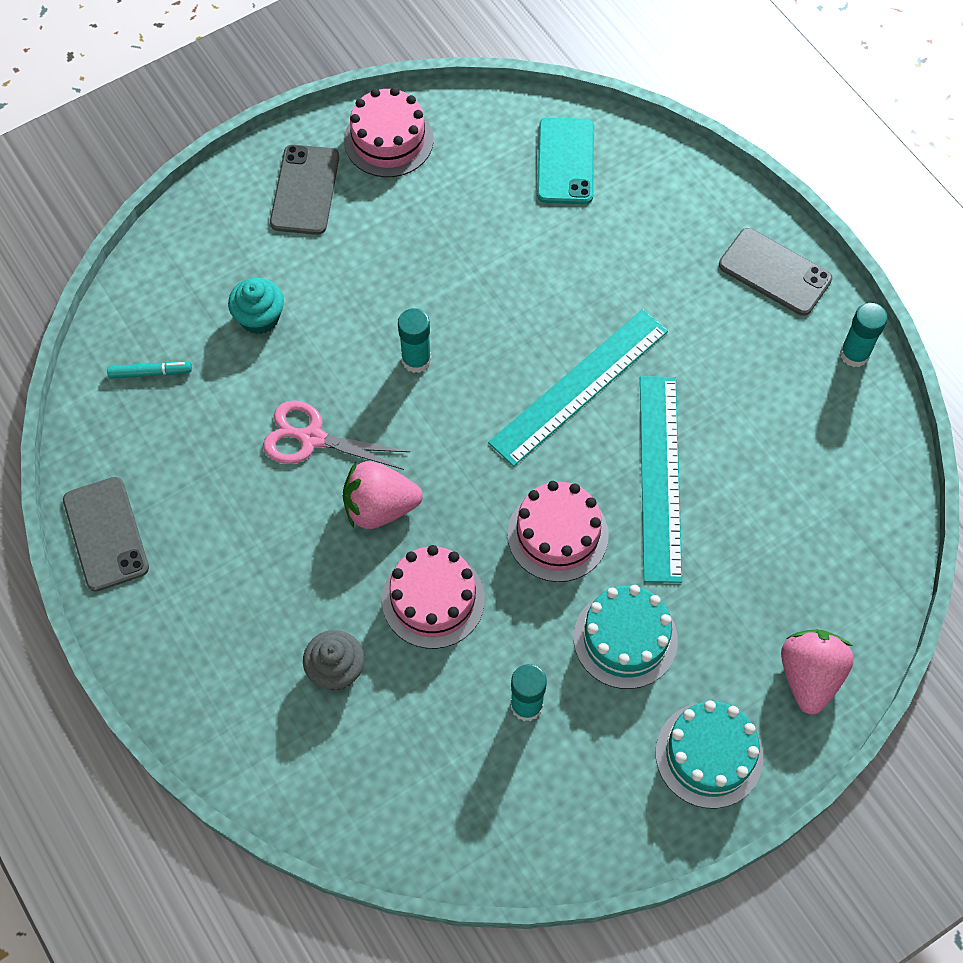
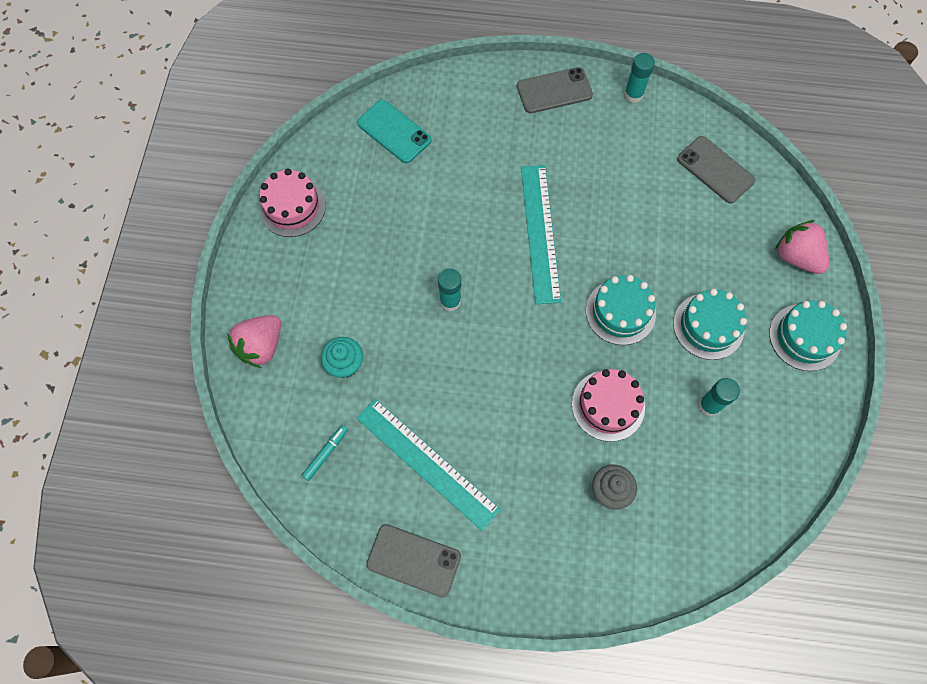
camera: 50 degrees left, 5 degrees up
pink scissors [263,400,410,470] -> none
grey phone [270,144,339,235] -> grey phone moved to [677,136,756,204]
pink strawberry [343,461,423,529] -> pink strawberry moved to [227,315,281,368]
pink cake [507,481,609,582] -> turquoise cake [586,275,656,345]
turquoise ruler [640,376,682,583] -> turquoise ruler moved to [357,399,501,531]

